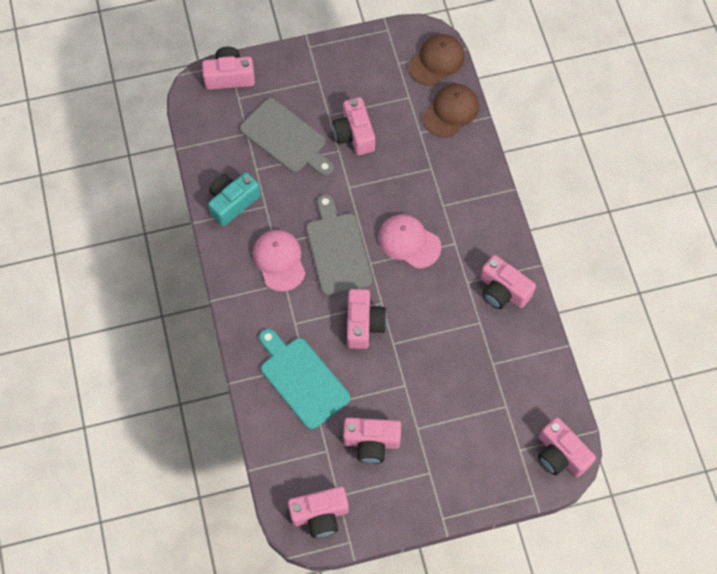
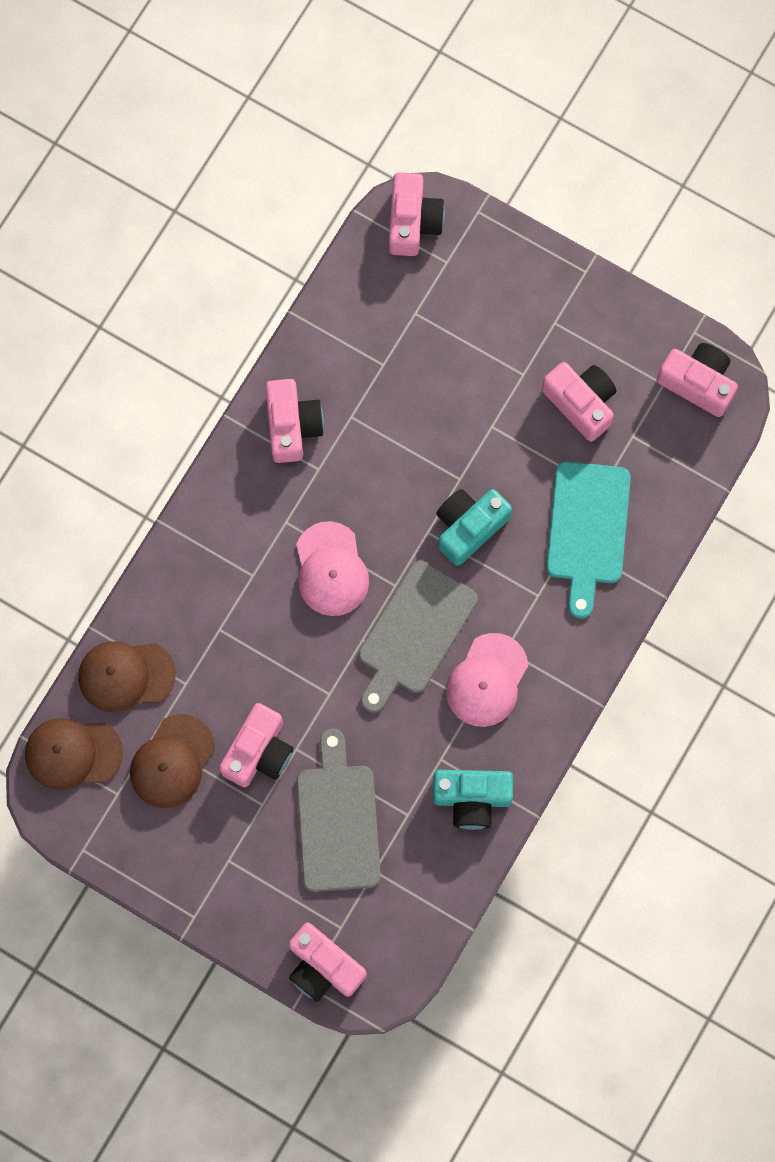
camera: 135 degrees left, 10 degrees up
pink camera [347,289,387,349] -> turquoise camera [436,489,512,566]
none -> brown cap [130,714,215,808]

